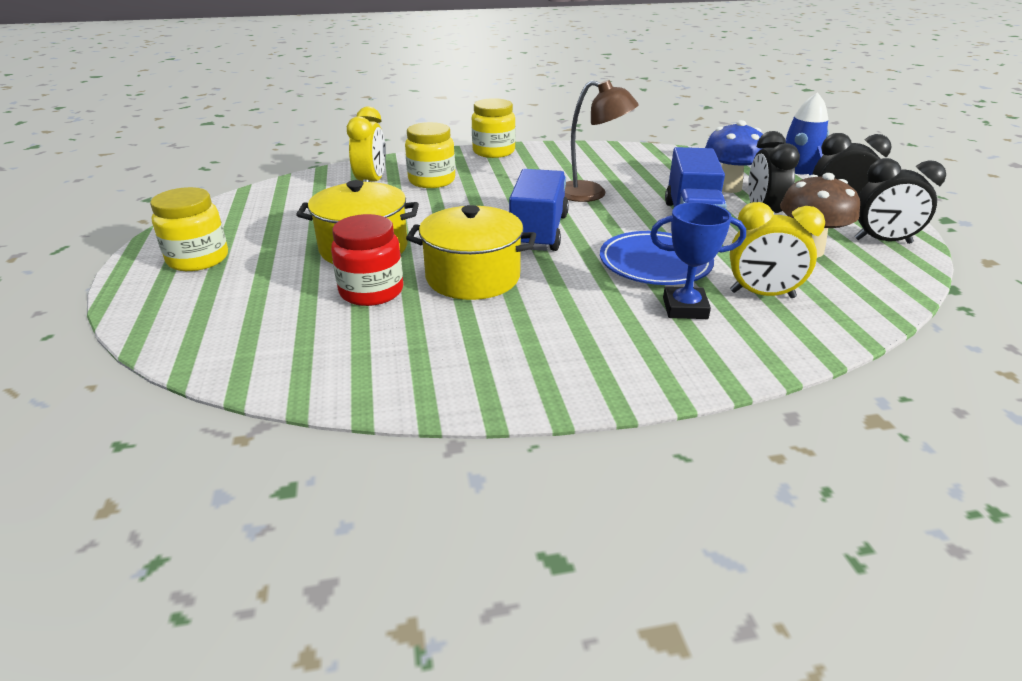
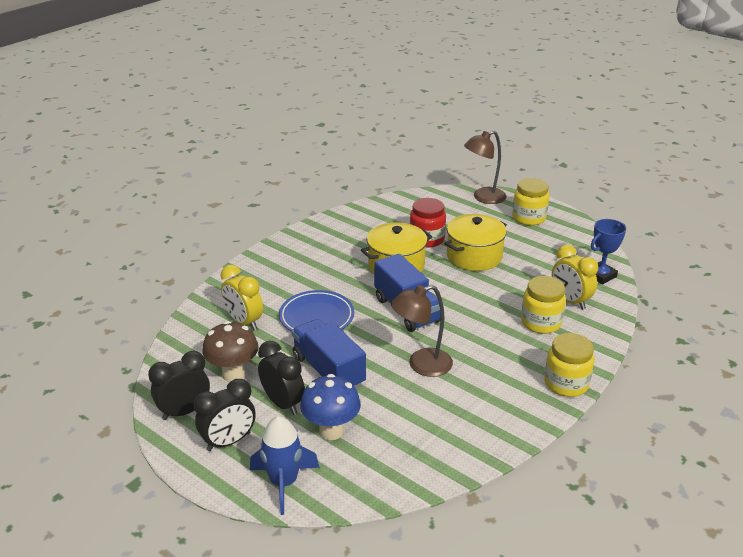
camera: 140 degrees right, 0 degrees up
blue trophy [650,202,746,319] -> blue trophy moved to [591,219,626,285]
yellow clock [730,202,825,298] -> yellow clock turned 105 degrees counterclockwise [220,265,263,330]
none -> brown lamp [464,131,506,204]

